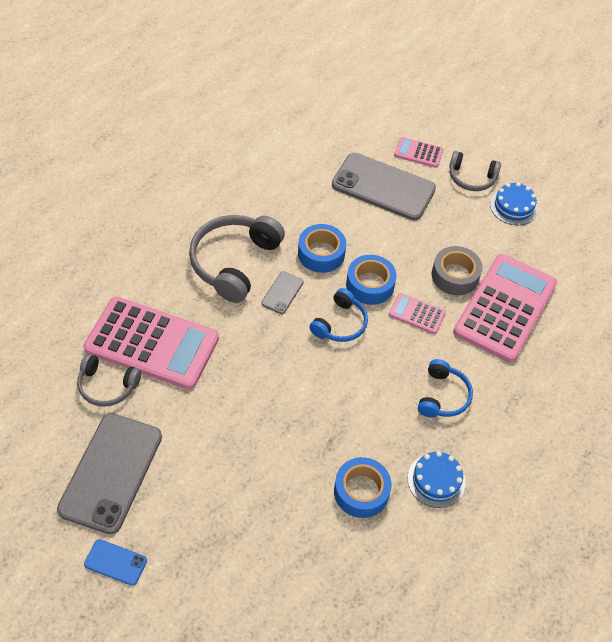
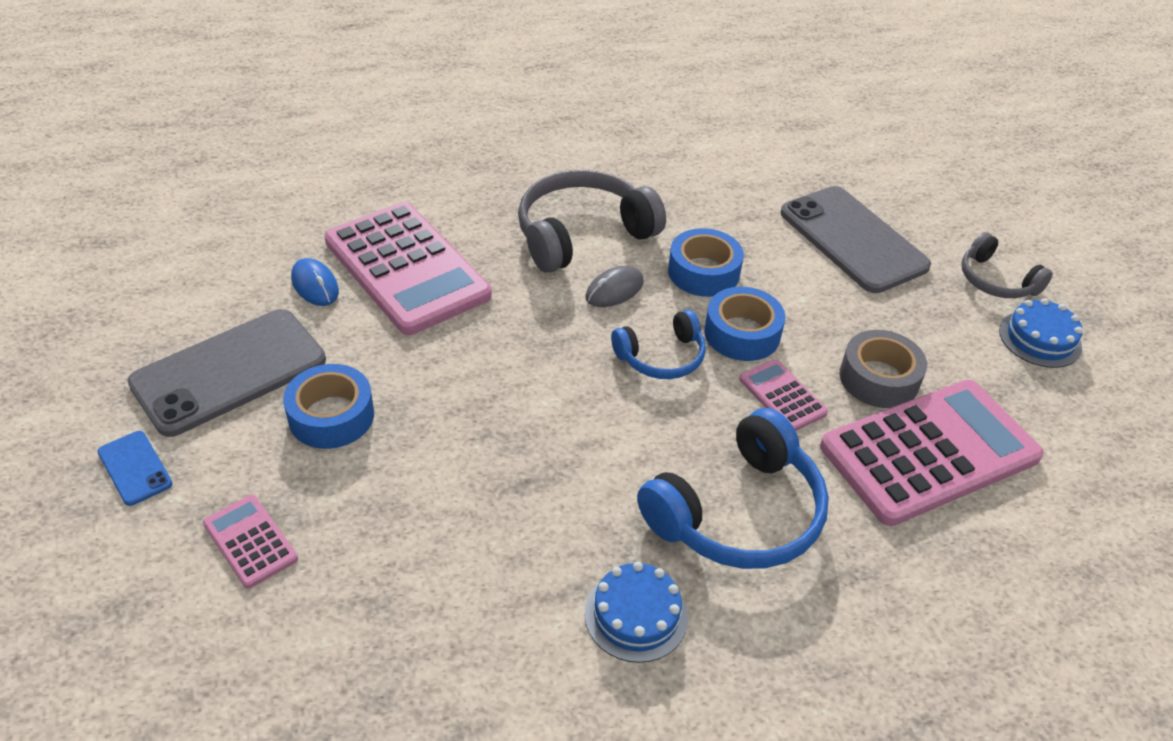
camera: 35 degrees right, 10 degrees down
grey headphones [77,354,141,407] -> blue mouse [291,258,339,306]
grey phone [261,271,304,314] -> grey mouse [585,266,644,307]
blue tape [334,457,392,518] -> blue tape moved to [283,364,374,449]
pink calculator [394,137,444,168] -> pink calculator moved to [203,495,298,589]
blue headphones [418,359,473,417] -> blue headphones [637,408,829,569], size x1.73

